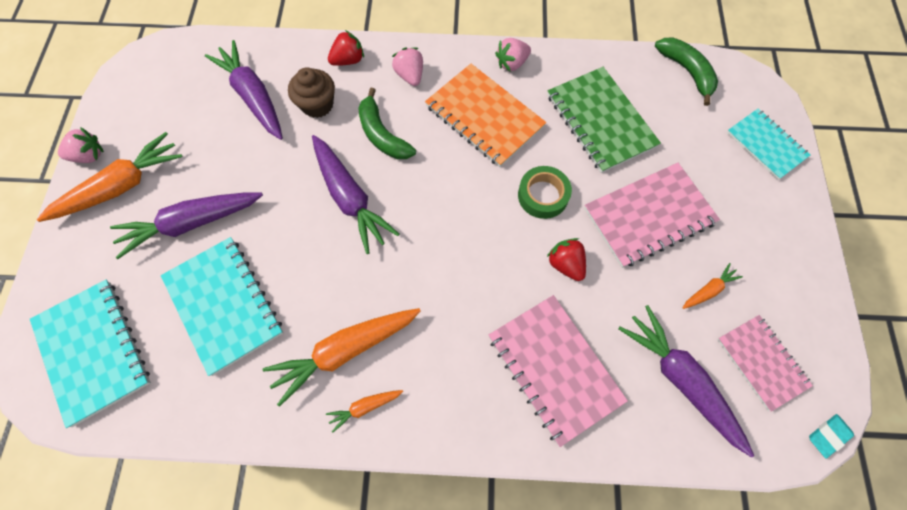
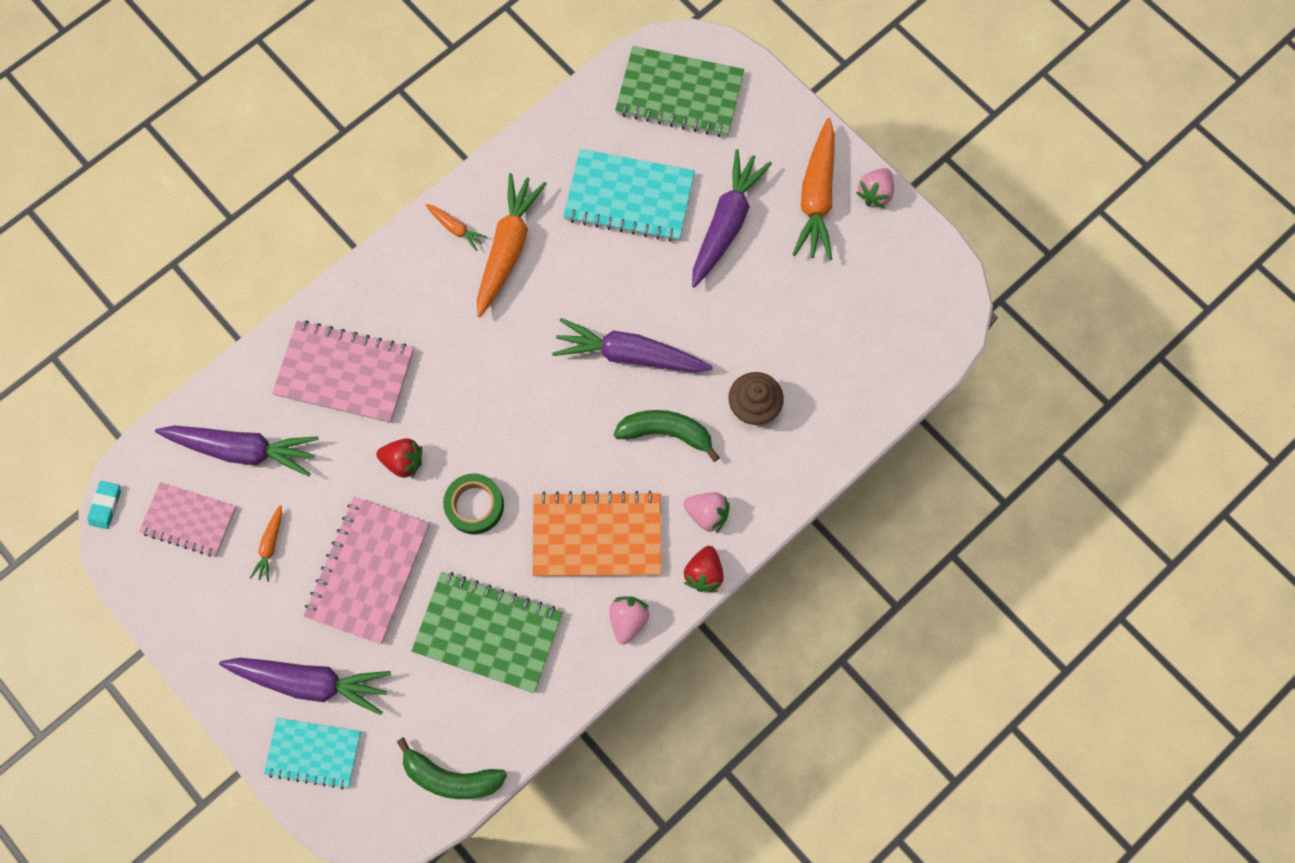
camera: 135 degrees right, 5 degrees up
turquoise notebook [30,280,151,428] -> green notebook [615,46,744,137]
purple carrot [205,40,283,140] -> purple carrot moved to [219,658,391,715]
orange carrot [326,390,403,433] -> orange carrot turned 105 degrees clockwise [426,204,488,251]
red strawberry [328,30,364,66] -> red strawberry moved to [684,546,724,592]

